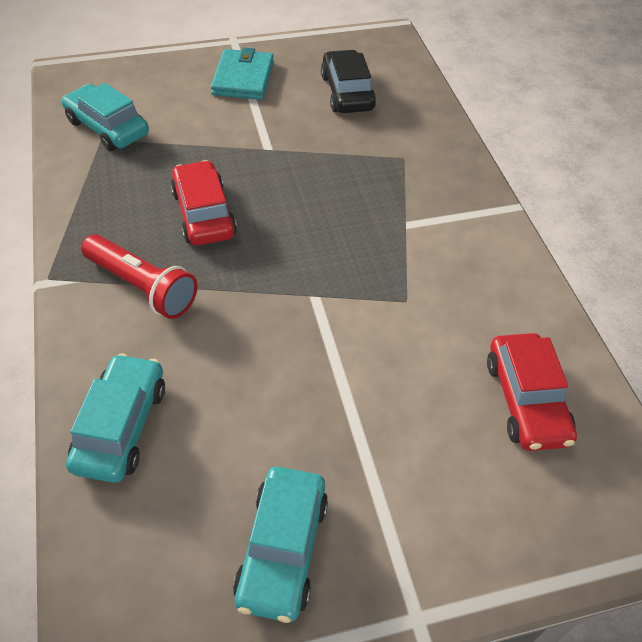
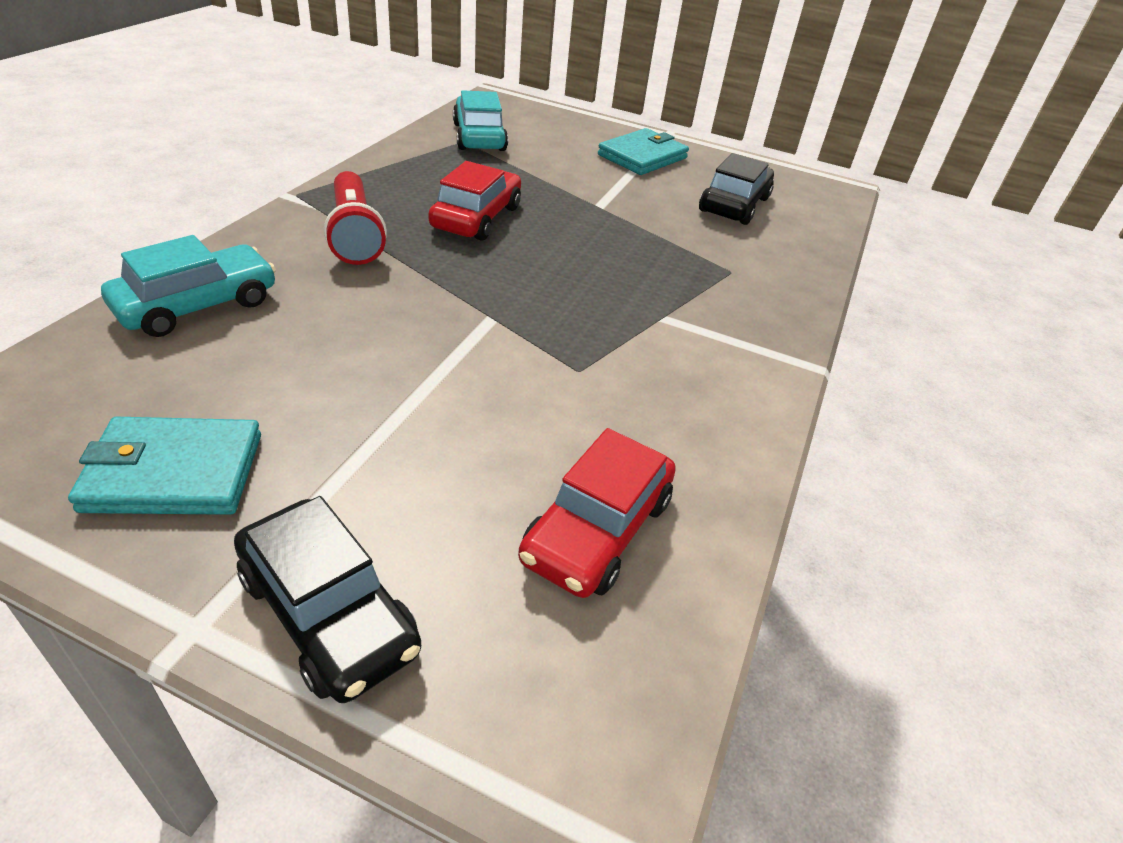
camera: 35 degrees right, 10 degrees down
turquoise car [233,467,328,623] -> turquoise wallet [68,417,261,515]
none -> black car [234,496,421,703]

